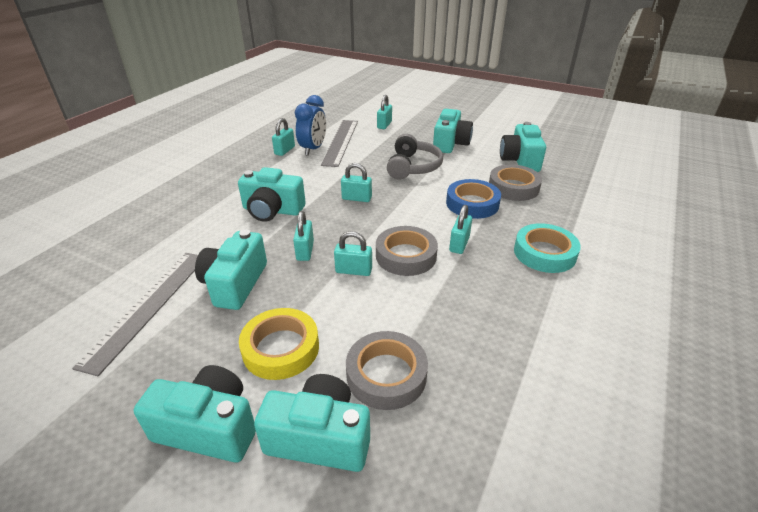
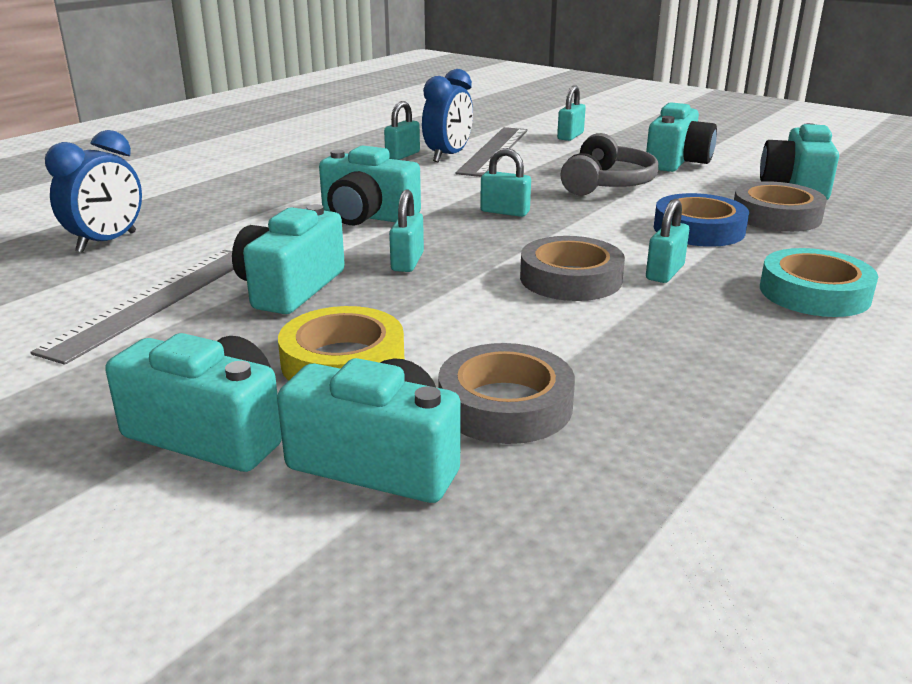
camera: 10 degrees right, 10 degrees down
turquoise padlock [334,231,372,276] -> none
none -> blue clock [45,130,142,253]

